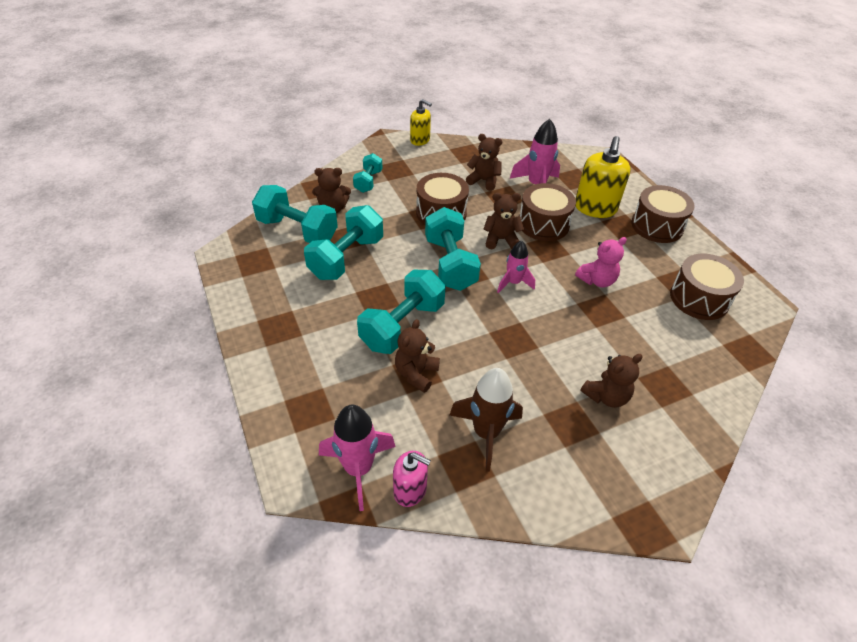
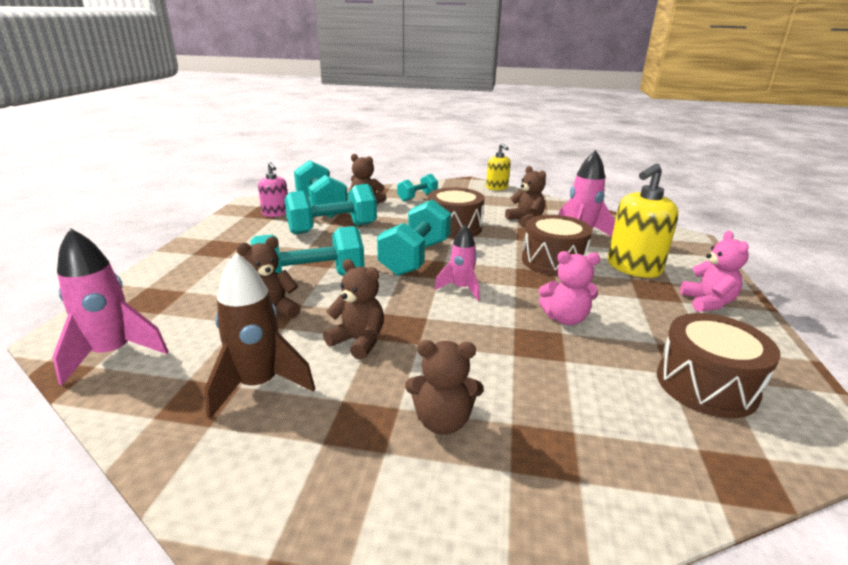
camera: 35 degrees right, 20 degrees down
pink soap dispenser [393,451,431,507] -> pink soap dispenser moved to [258,162,288,217]
brown teddy bear [484,193,524,249] -> brown teddy bear moved to [323,259,384,360]
brown drum [631,185,695,243] -> pink teddy bear [680,231,749,312]

